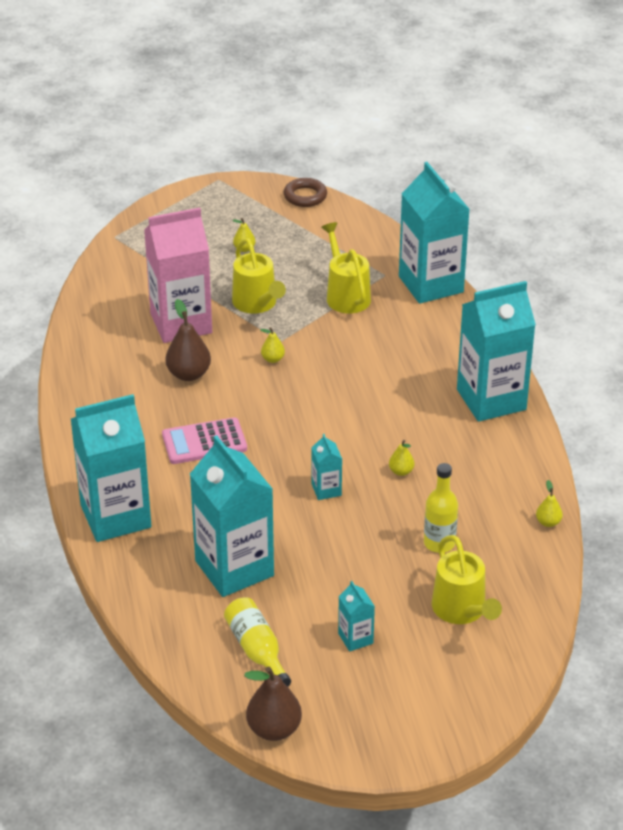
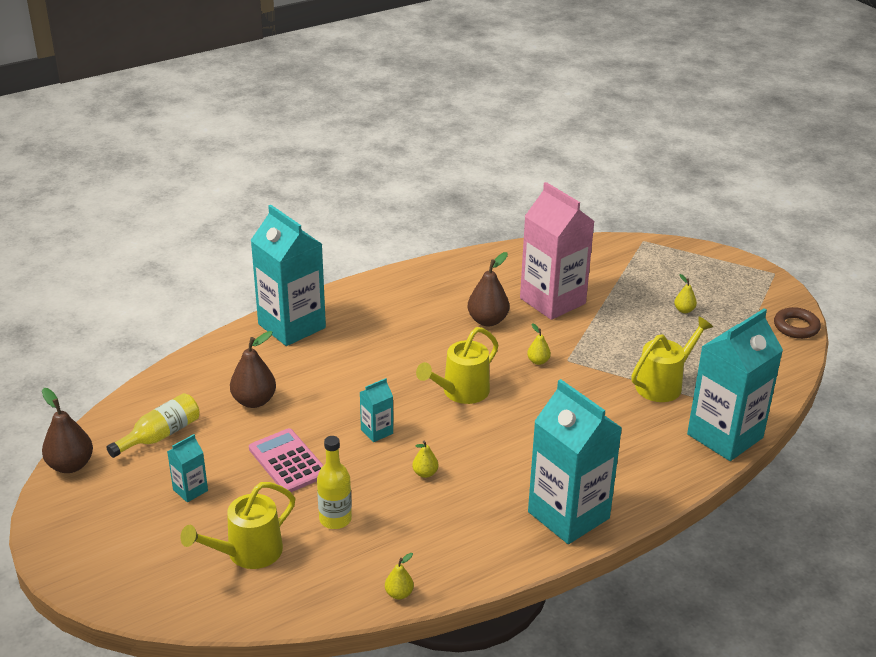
camera: 70 degrees right, 5 degrees down
pink calculator [162,417,247,464] -> pink calculator moved to [249,428,324,492]
turquoise carton [190,435,274,597] -> brown pear [230,331,276,408]
yellow watering can [232,238,286,314] -> yellow watering can moved to [416,327,498,404]

